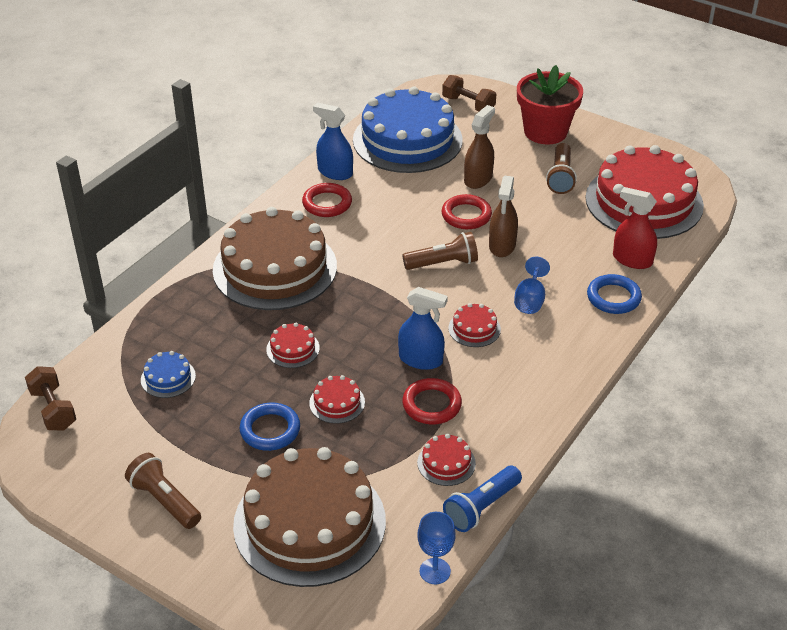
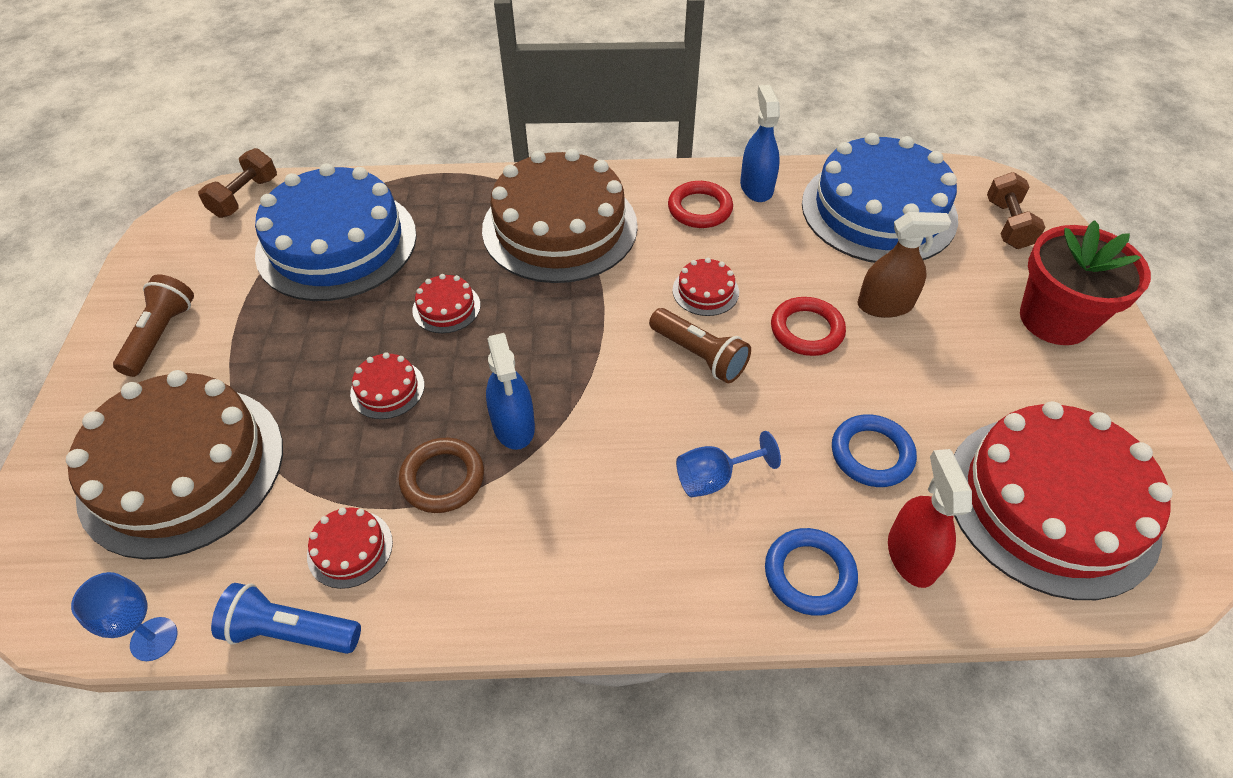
camera: 55 degrees right, 10 degrees up
blue cake [141,351,196,398] -> blue cake [255,163,417,301], size x2.50
blue ring [240,403,300,451] -> blue ring moved to [832,414,917,487]
red ring [402,378,462,424] -> brown ring [399,438,484,513]
red cake [448,303,501,347] -> red cake moved to [673,258,739,316]
brown spray bottle [489,176,518,257] -> none
brown flashlight [546,143,577,194] -> none

